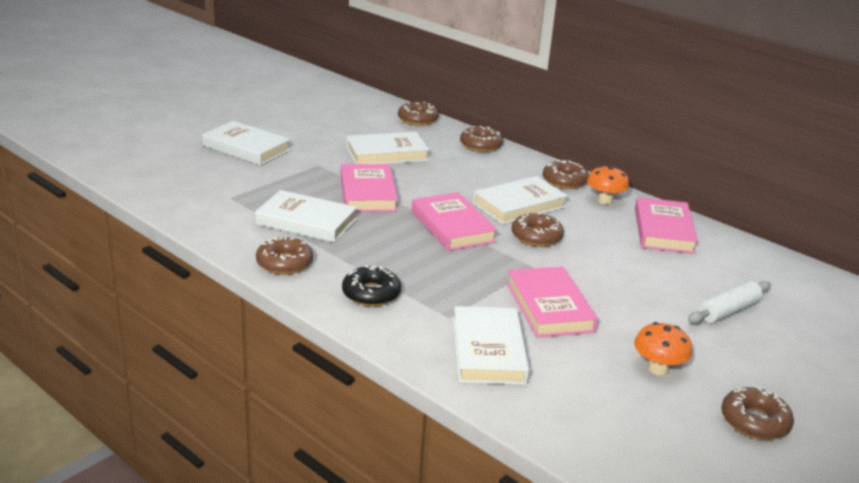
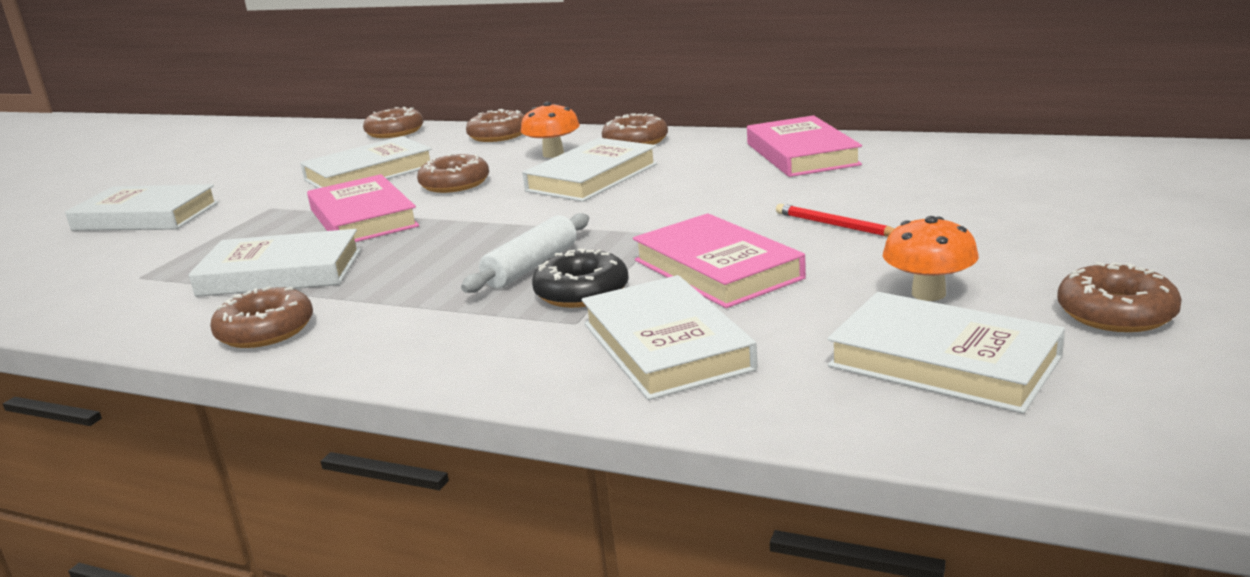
camera: 15 degrees left, 5 degrees down
black donut [342,265,401,306] -> black donut moved to [532,249,629,308]
pink book [412,192,497,251] -> none
brown donut [512,212,564,247] -> brown donut moved to [417,153,489,193]
orange mushroom [587,166,629,205] -> orange mushroom moved to [521,102,580,158]
white rolling pin [688,281,771,324] -> white rolling pin moved to [461,213,589,293]
none -> red pencil [776,204,894,237]
none -> white book [828,292,1065,414]

